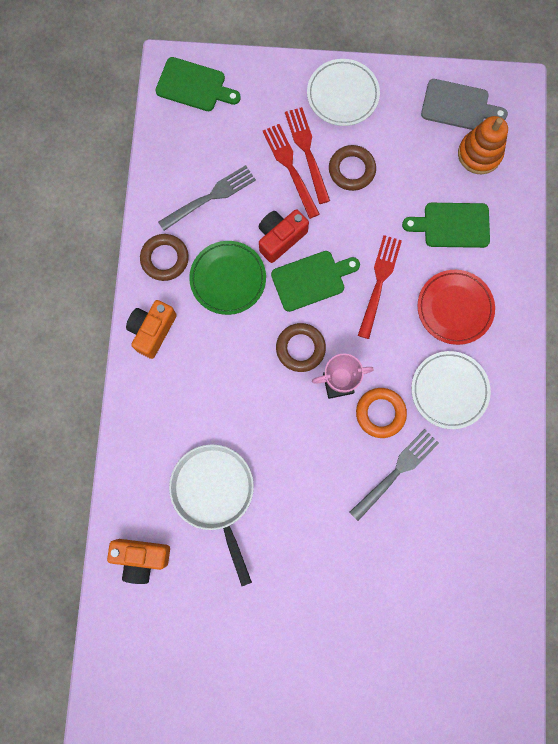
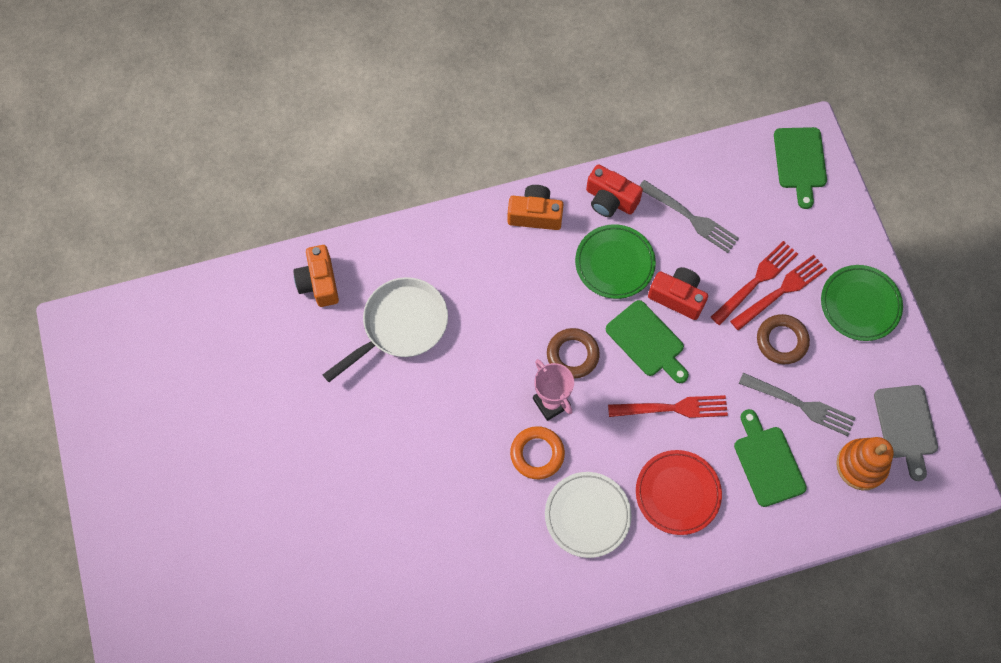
camera: 70 degrees right, 10 degrees down
brown ring [140,234,189,281] -> red camera [586,164,643,217]
white plate [307,59,380,126] -> green plate [821,265,903,341]
grey fork [349,429,439,521] -> grey fork moved to [739,373,856,436]

